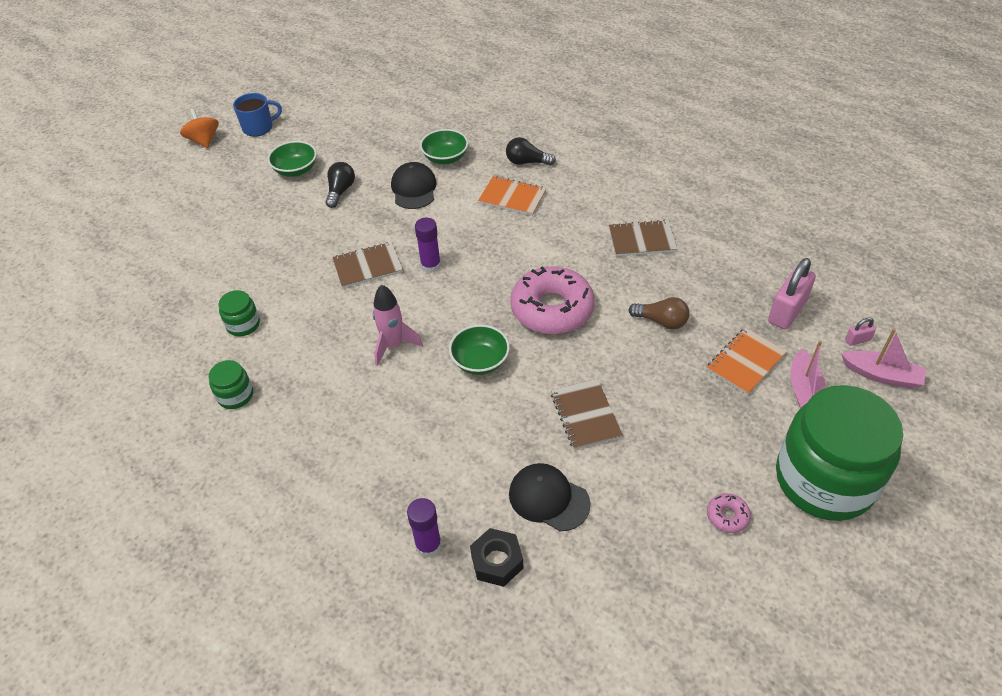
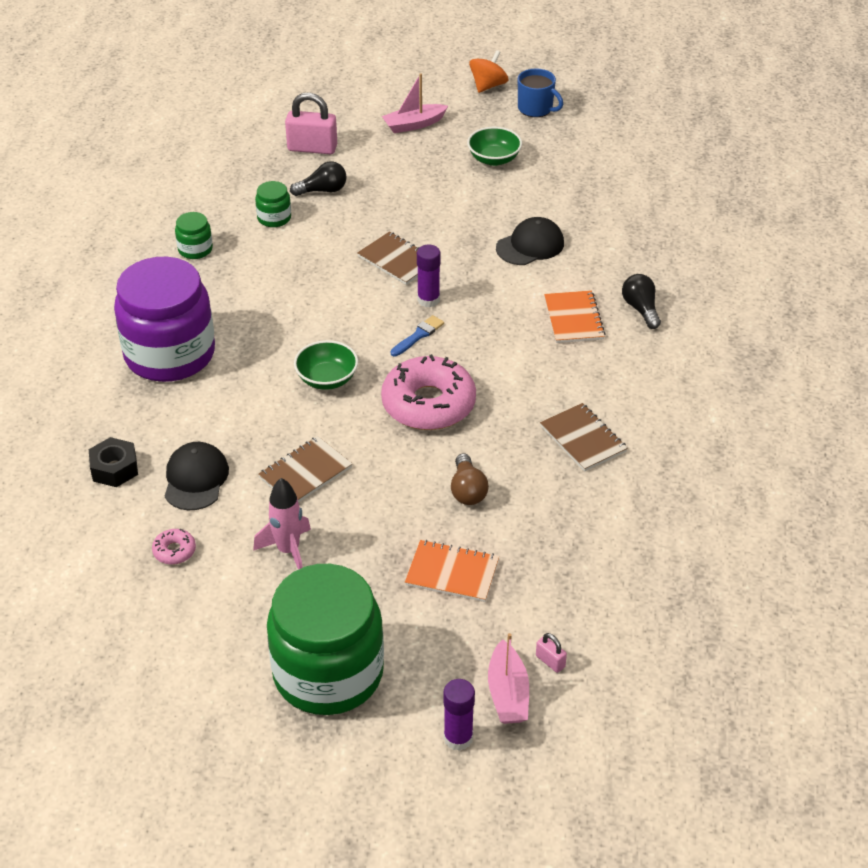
camera: 60 degrees right, 5 degrees down
black light bulb [325,162,355,208] -> black light bulb moved to [290,161,346,196]
pink rocket [373,284,423,366] -> pink rocket moved to [253,478,311,570]
purple glue stick [407,498,442,558] -> purple glue stick moved to [443,679,475,751]
green bowl [420,129,468,164] -> none
pink donut [707,493,751,533] -> pink donut moved to [152,529,196,565]
pink padlock [768,258,816,330] -> pink padlock moved to [285,92,337,154]
pink boat [790,341,826,409] -> pink boat moved to [382,73,448,133]
none -> purple jar [114,257,215,382]
none -> blue brush [391,315,444,357]

